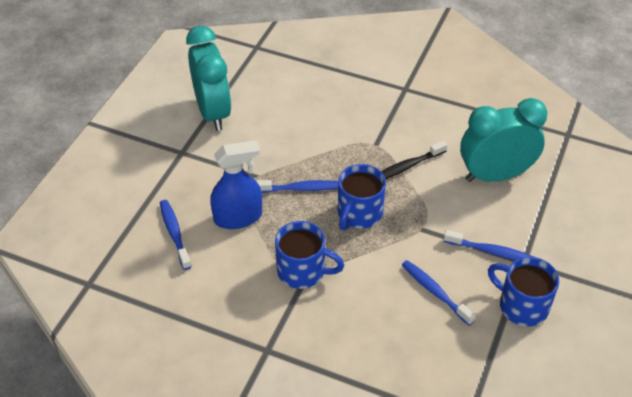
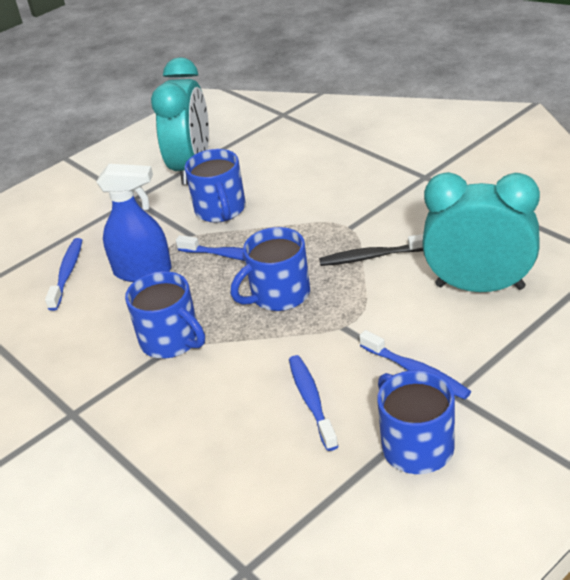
camera: 30 degrees right, 10 degrees down
none -> blue mug [185,149,246,223]

